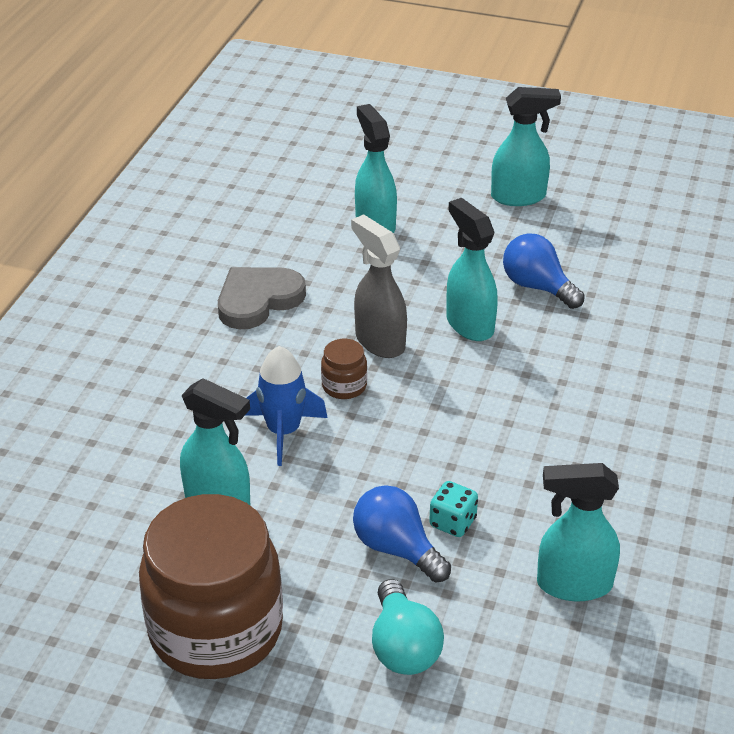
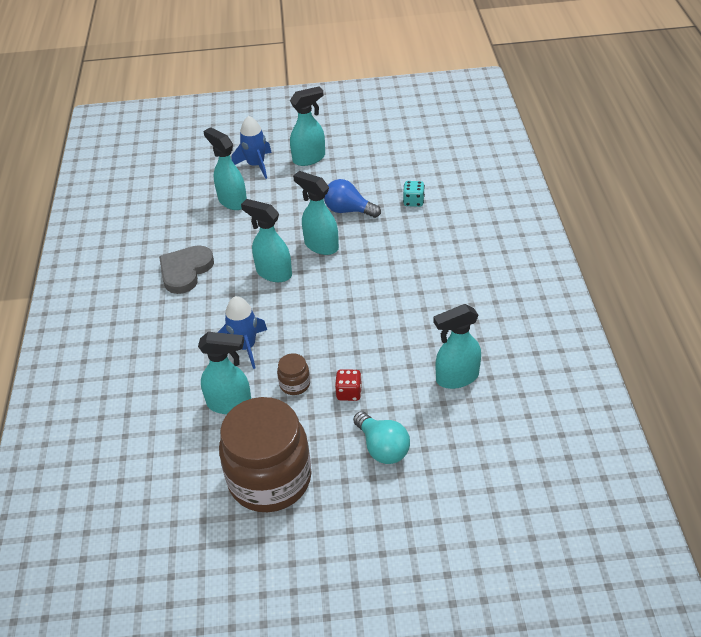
camera: 20 degrees left, 5 degrees up
brown jar [321,339,367,399] -> brown jar moved to [277,353,310,395]
grey spray bottle [351,214,407,358] -> turquoise spray bottle [241,199,292,282]
blue light bulb [353,485,451,583] -> red dice [335,369,362,401]
turquoise dice [429,481,478,537] -> turquoise dice moved to [403,181,425,207]
none -> blue rocket [231,116,272,179]

